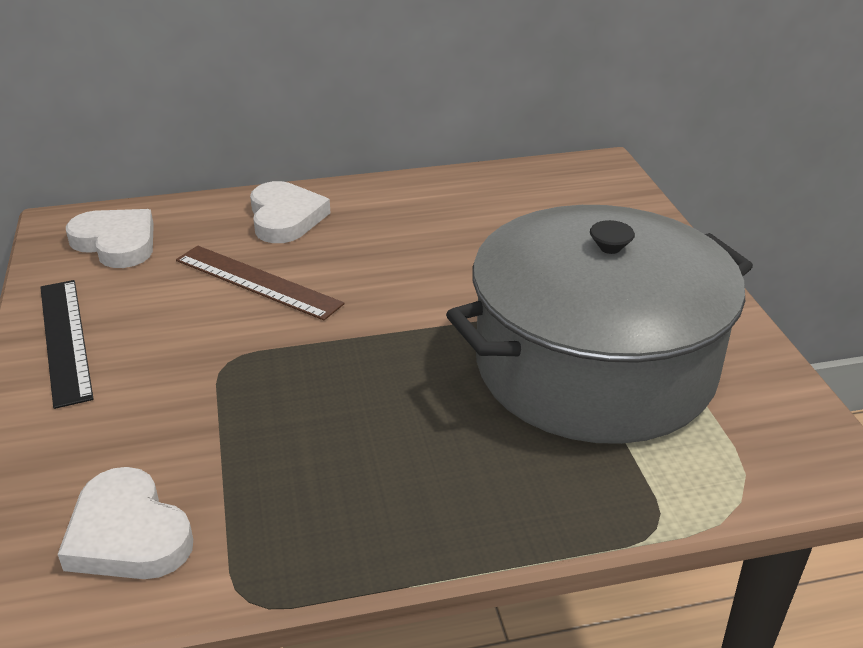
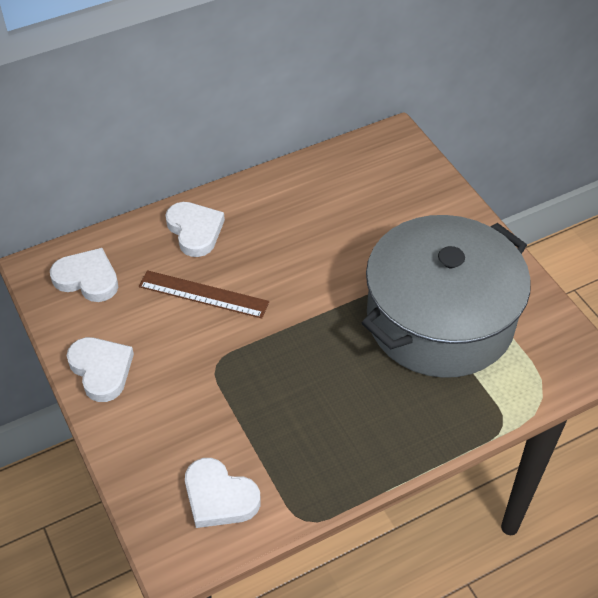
camera: 15 degrees left, 15 degrees up
black ruler [40,280,94,409] -> white heart [67,337,134,402]

